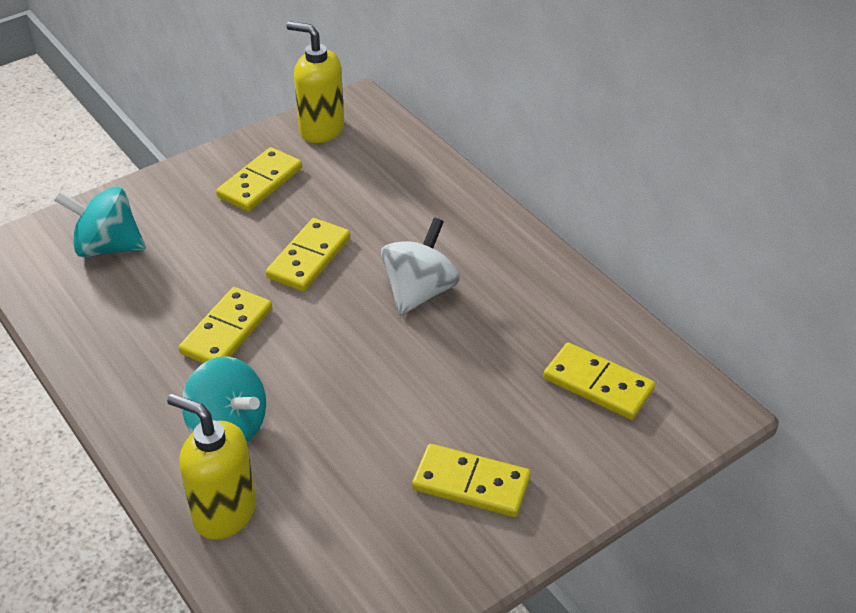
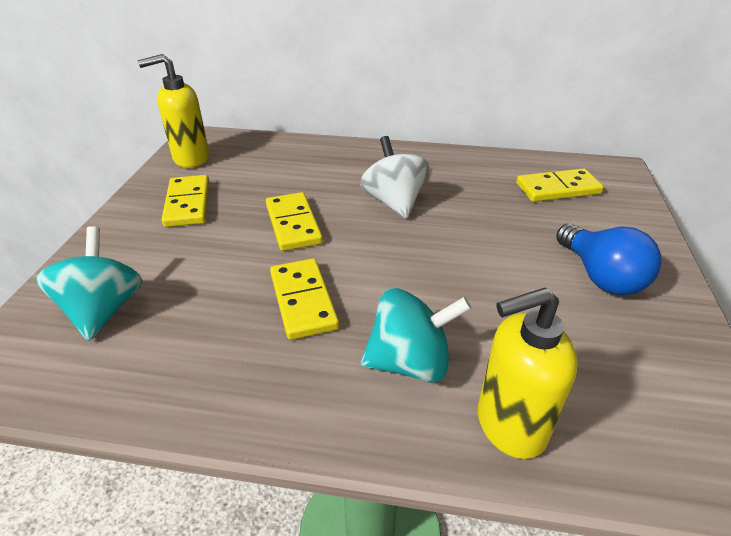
camera: 45 degrees left, 5 degrees down
turquoise spinning top [54,186,146,257] -> turquoise spinning top turned 120 degrees clockwise [36,226,142,341]
yellow domino [412,444,531,517] -> blue light bulb [556,223,662,295]

